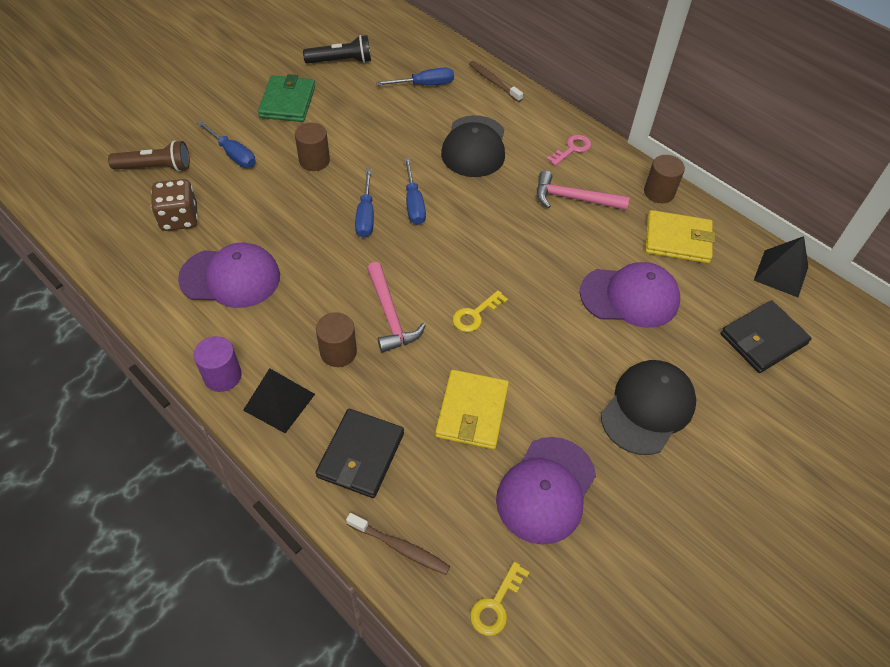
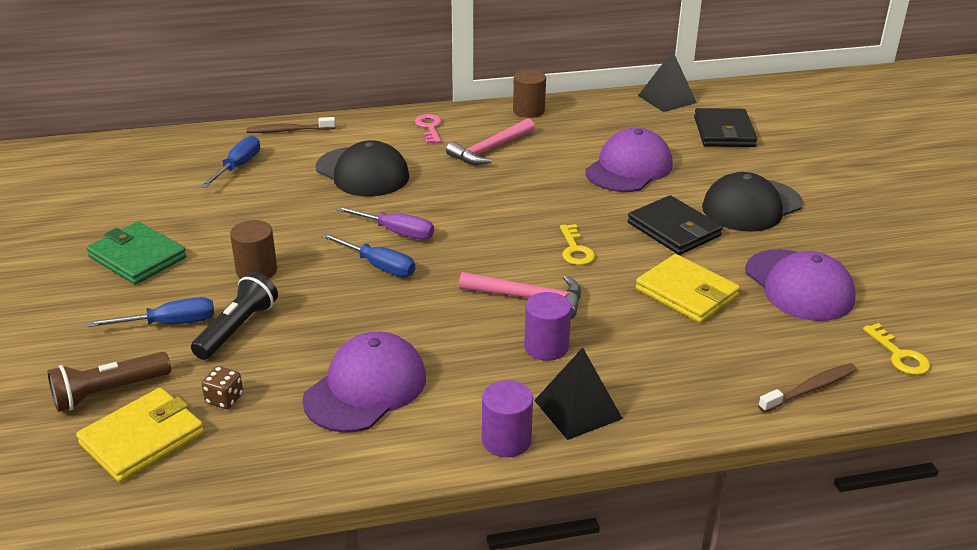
camera: 55 degrees left, 20 degrees down
brown flashlight [108,140,190,171] -> brown flashlight turned 150 degrees counterclockwise [47,352,171,412]
brown dice [151,179,198,231] -> brown dice [201,366,243,409], size x0.56
black flashlight [303,35,371,64] -> black flashlight moved to [191,272,278,360]
black wallet [315,409,404,498] -> black wallet moved to [628,195,723,255]
brown cylinder [316,312,357,367] -> purple cylinder [524,292,571,361]
blue screwdriver [404,158,426,225] -> purple screwdriver [336,206,434,240]
black cap [601,360,696,455] -> black cap turned 105 degrees counterclockwise [702,172,803,232]
yellow wallet [645,210,715,263] -> yellow wallet moved to [76,388,204,482]

